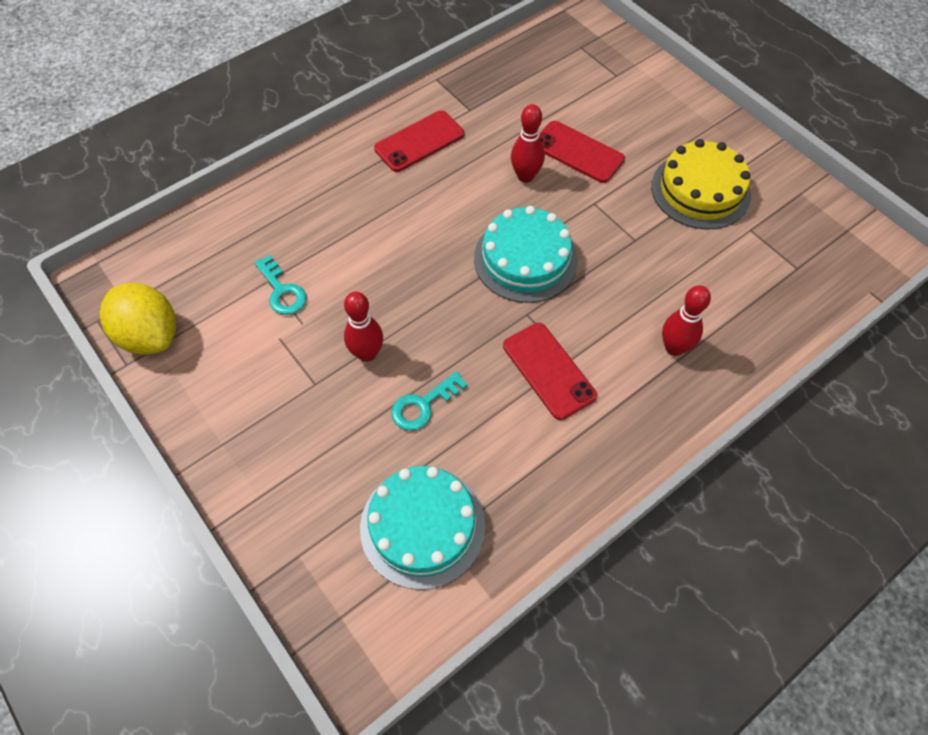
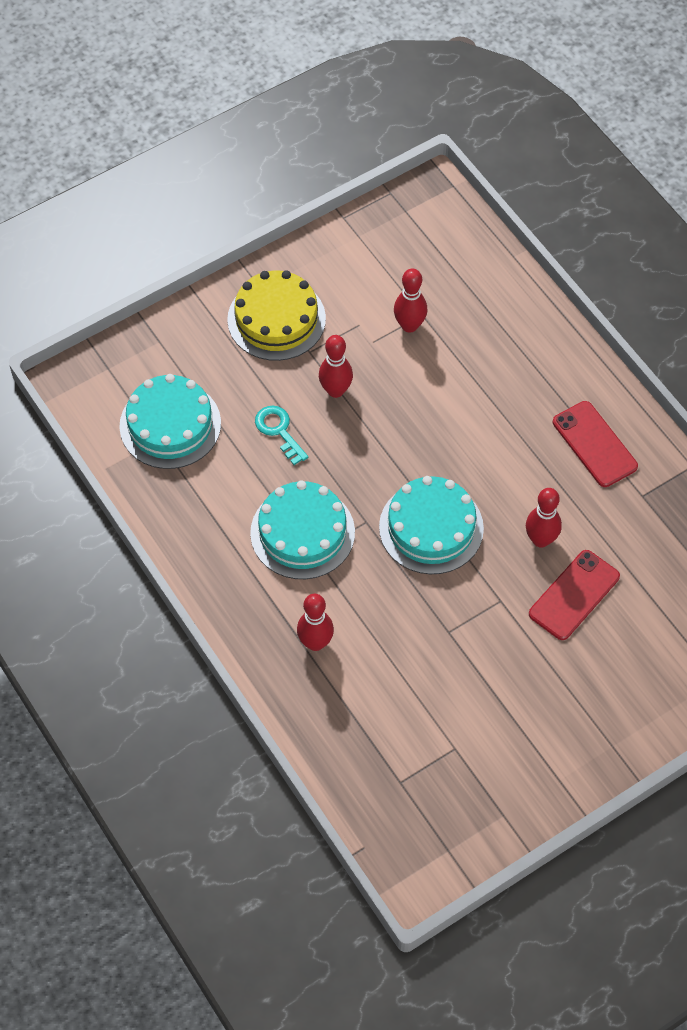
camera: 95 degrees right, 0 degrees up
yellow lemon [100,283,176,355] -> none
turquoise key [255,255,307,315] -> red bowling pin [394,268,427,333]
red phone [503,323,597,420] -> turquoise cake [250,480,355,579]
yellow cake [651,139,751,230] -> yellow cake moved to [227,270,326,361]

